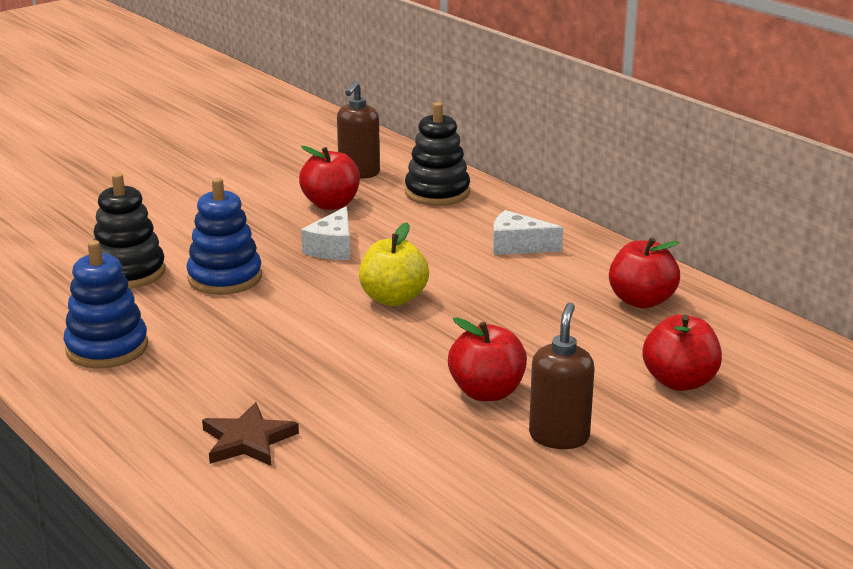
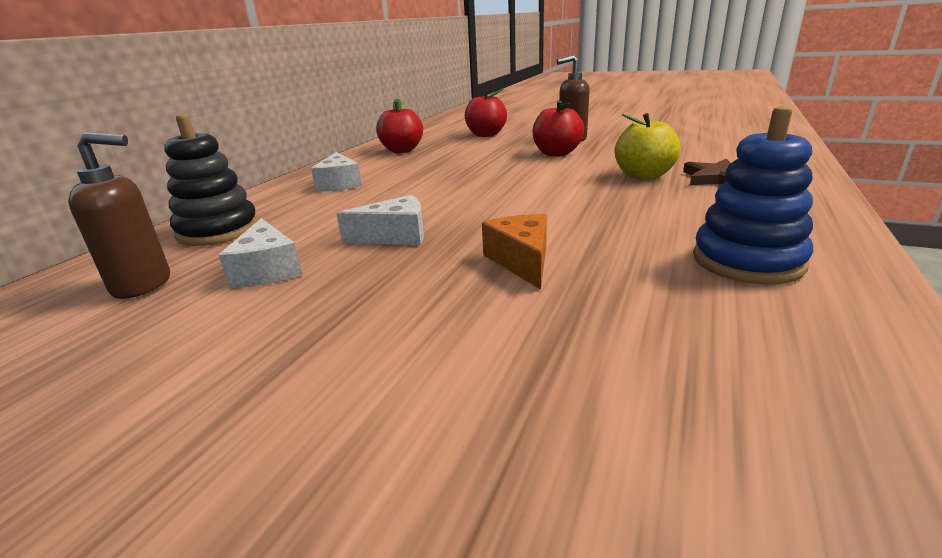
camera: 115 degrees left, 0 degrees up
black stacking toy [93,173,166,289] -> none
blue stacking toy [186,178,262,295] -> orange cheese [482,214,547,290]
red apple [299,146,360,210] -> white cheese [219,218,302,288]
yellow apple [359,222,429,306] -> yellow apple moved to [615,113,680,180]

